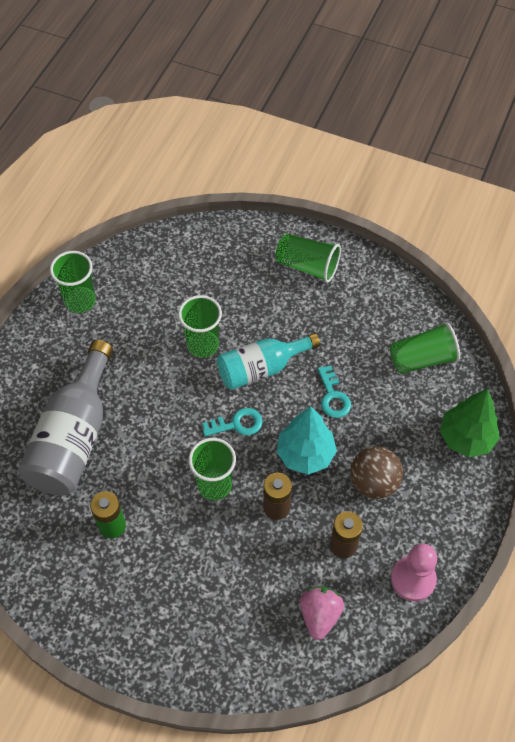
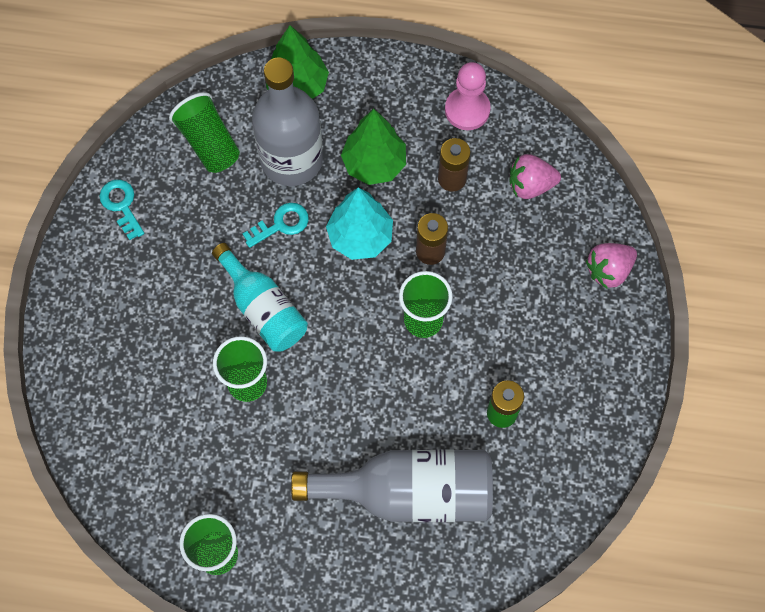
camera: 105 degrees left, 10 degrees up
turquoise key [202,408,263,437] -> turquoise key moved to [100,180,144,240]
green cup [276,234,341,283] -> none
brown ball [350,446,403,499] -> green tree [341,109,406,185]
none -> grey bottle [252,57,323,186]
none -> pink strawberry [586,243,637,289]

